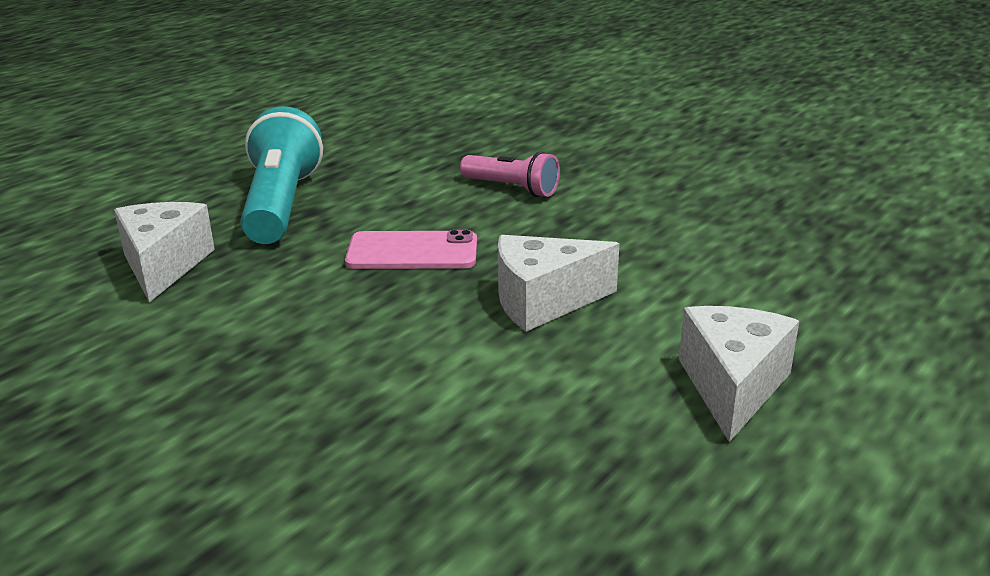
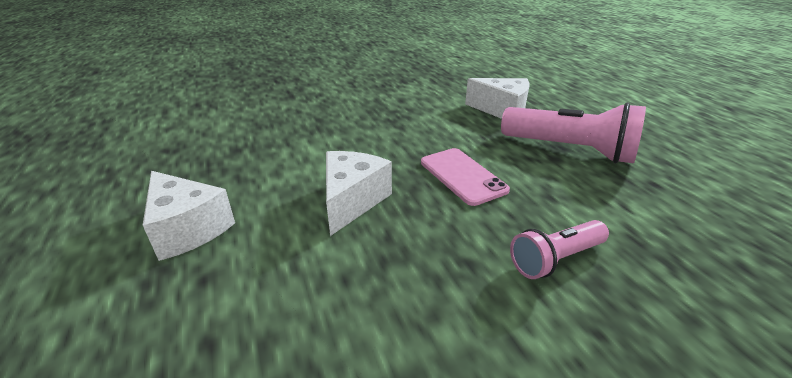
camera: 120 degrees right, 5 degrees up
turquoise flashlight [240,106,323,244] -> pink flashlight [501,102,646,164]
pink phone [345,230,477,269] -> pink phone turned 60 degrees counterclockwise [421,148,510,206]

